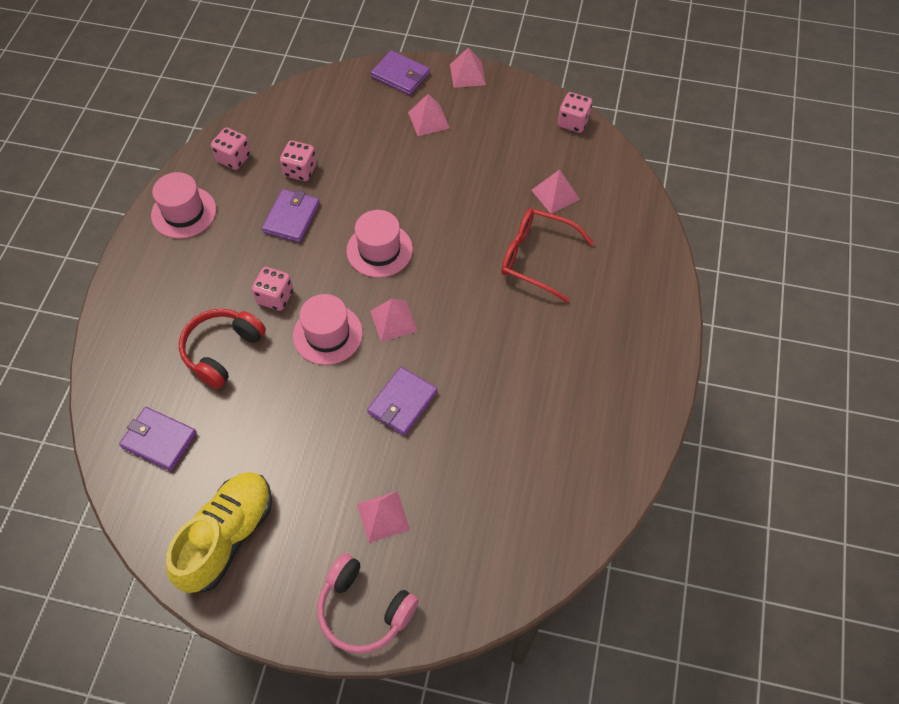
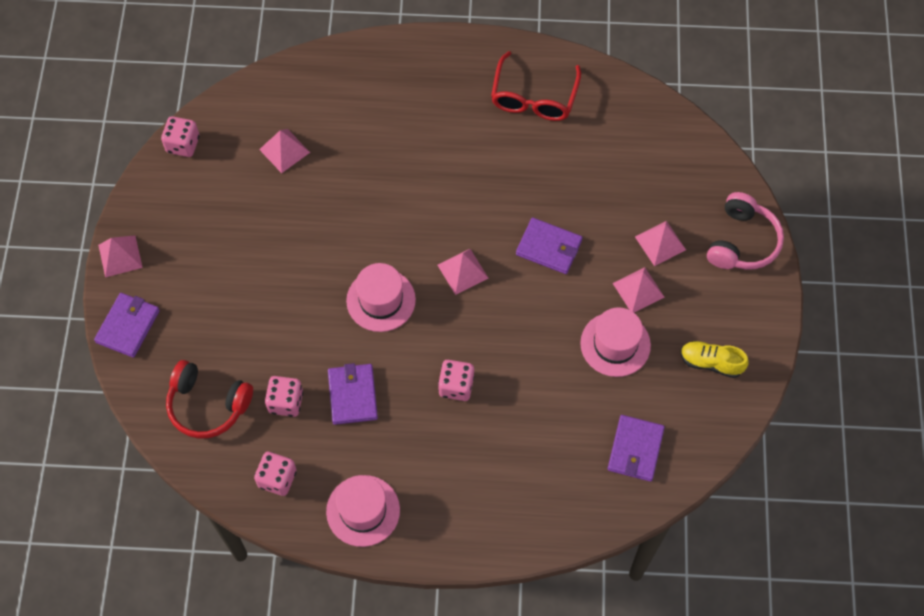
camera: 100 degrees left, 5 degrees up
yellow shoe [166,472,272,593] -> yellow shoe [681,341,749,378], size x0.55
red headphones [179,309,266,389] -> red headphones moved to [166,360,253,439]
purple wallet [262,189,320,243] -> purple wallet turned 75 degrees clockwise [328,363,378,425]
pink hat [293,294,363,365] -> pink hat moved to [580,307,651,377]
pink pyramid [408,94,450,136] -> pink pyramid moved to [613,267,664,313]
red glasses [501,208,594,302] -> red glasses moved to [491,51,581,121]

